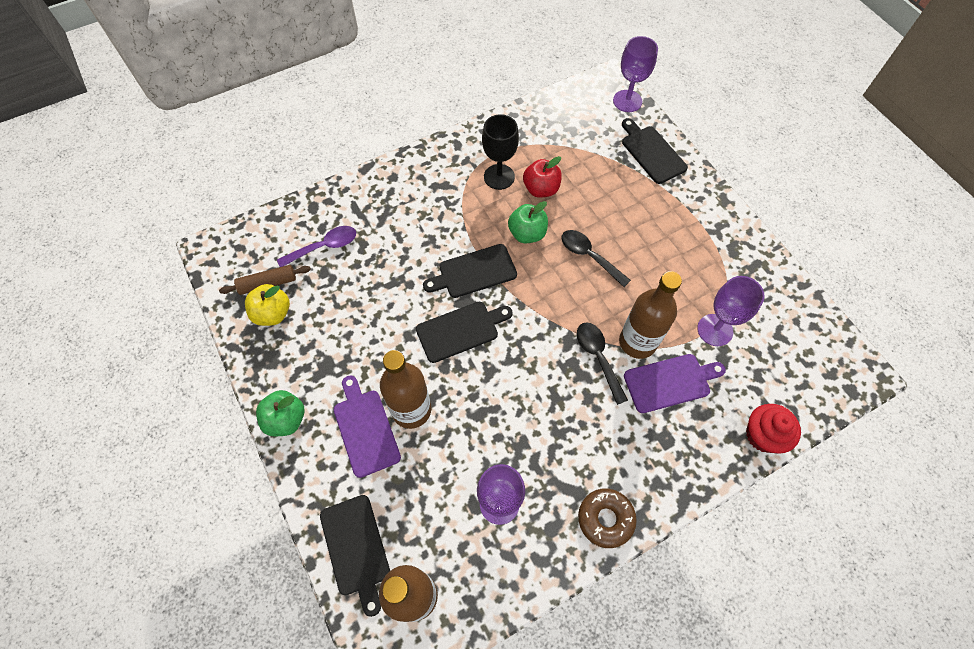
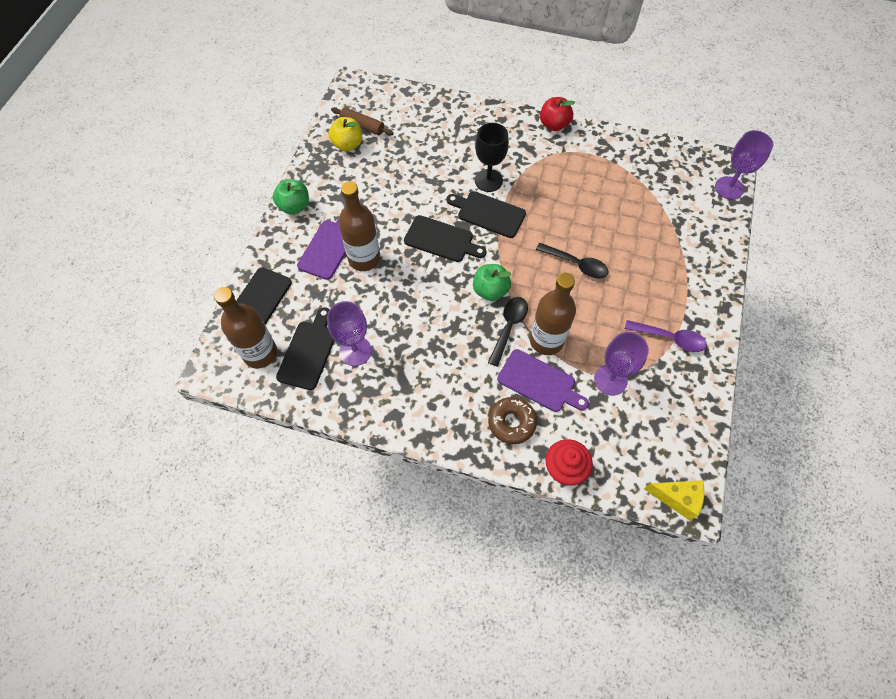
camera: 45 degrees right, 0 degrees up
purple spoon [277,226,356,267] -> purple spoon moved to [625,320,707,352]
black goblet [482,114,519,190] -> black goblet moved to [475,123,509,192]
green apple [508,201,548,243] -> green apple moved to [473,264,511,301]
red apple [523,156,562,198] -> red apple moved to [540,97,575,131]
black spoon [561,230,631,287] -> black spoon turned 120 degrees clockwise [536,243,609,279]
brown donut [578,488,637,548] -> brown donut moved to [488,397,537,444]
black cutting board [622,118,688,184] -> black cutting board moved to [276,307,335,390]
none -> yellow cheese [644,480,704,521]

